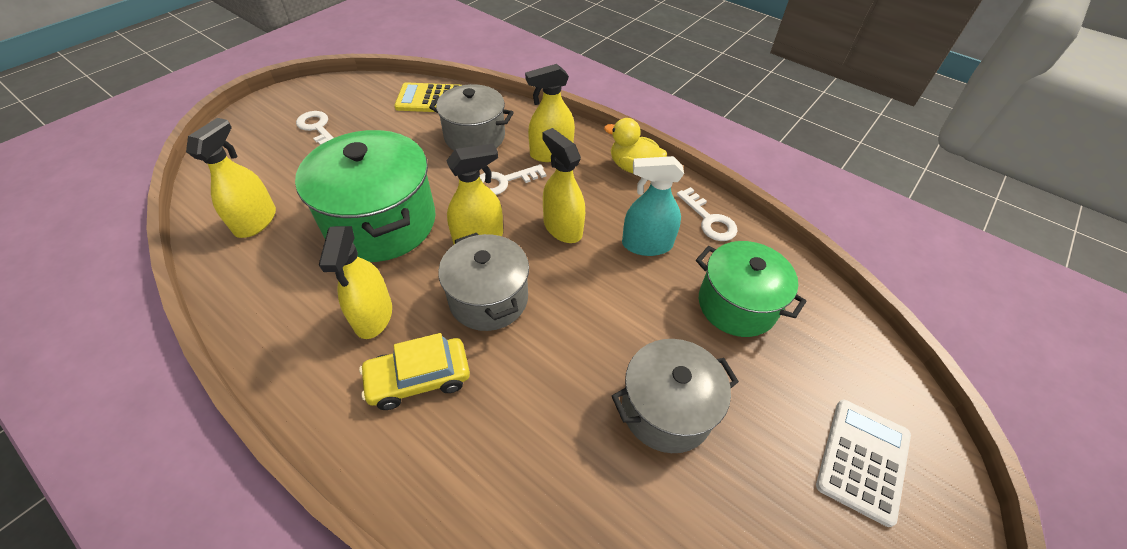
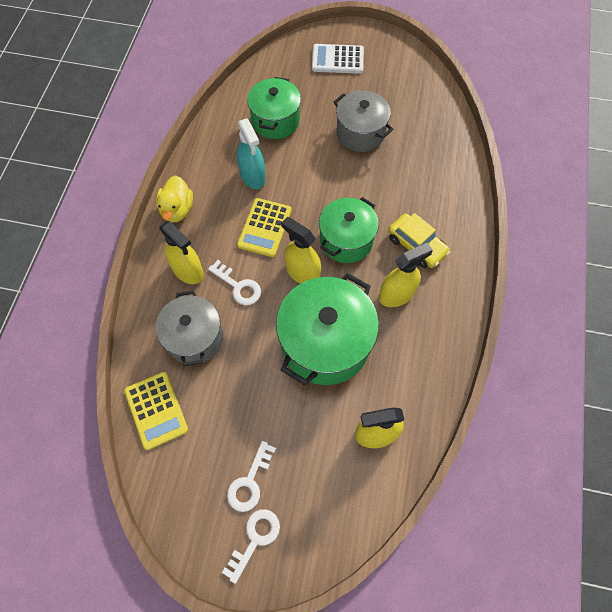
camera: 115 degrees left, 15 degrees up
grey pot [438,233,529,331] -> green pot [319,197,379,263]
yellow spray bottle [542,128,585,243] -> yellow calculator [237,198,292,257]
white key [677,187,738,241] -> white key moved to [222,509,280,584]

